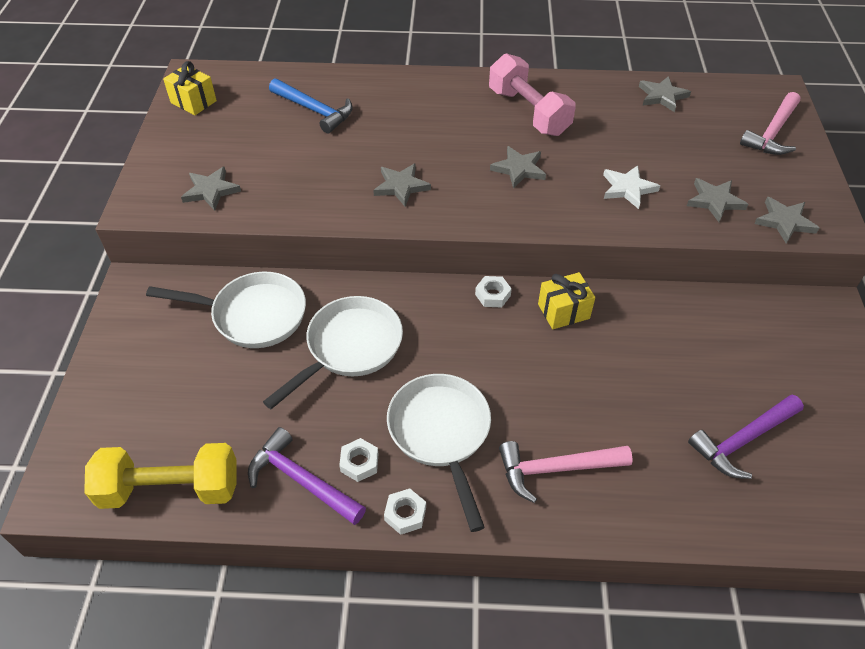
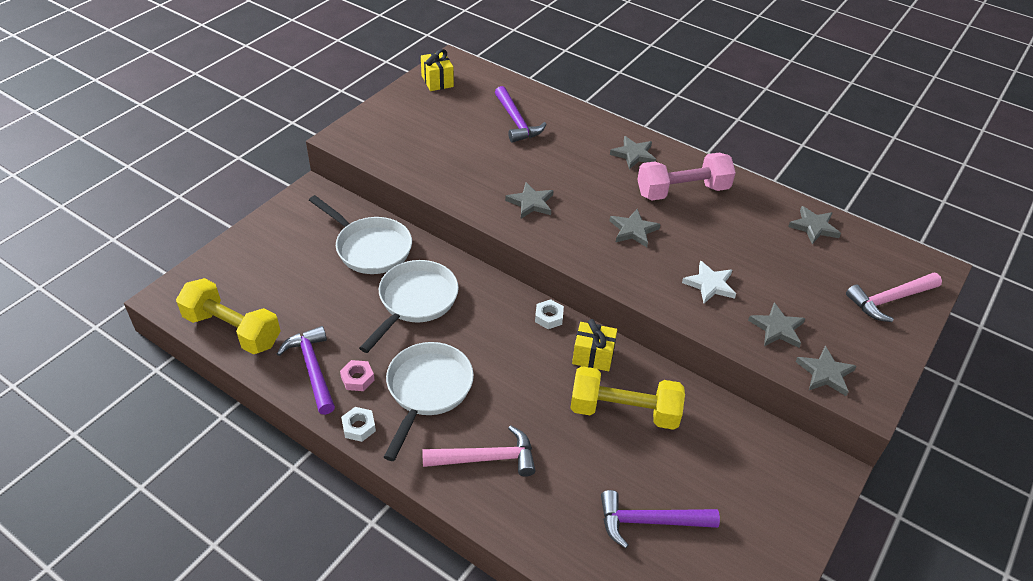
camera: 30 degrees right, 5 degrees down
grey star [181,166,241,211] -> grey star moved to [610,136,656,169]
white pan [263,296,403,409] -> white pan turned 45 degrees counterclockwise [359,260,459,353]
blue hammer [269,78,353,134] -> purple hammer [495,86,546,143]
white nut [339,438,378,482] -> pink nut [340,360,375,391]
pink dumbbell [489,53,576,136] -> pink dumbbell turned 75 degrees clockwise [637,153,736,200]
pink hammer [499,441,633,503] -> pink hammer turned 150 degrees clockwise [422,425,535,477]
none -> yellow dumbbell [570,366,685,430]

